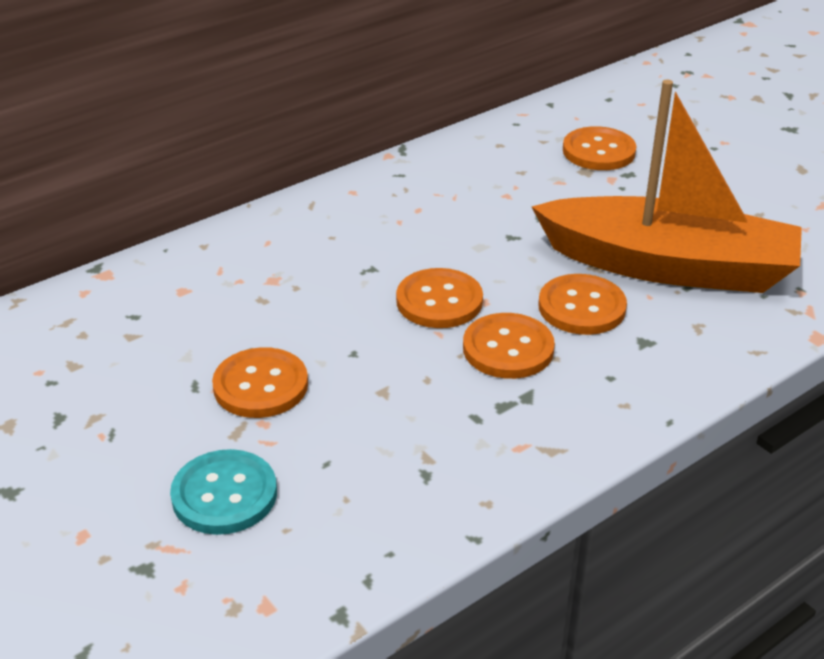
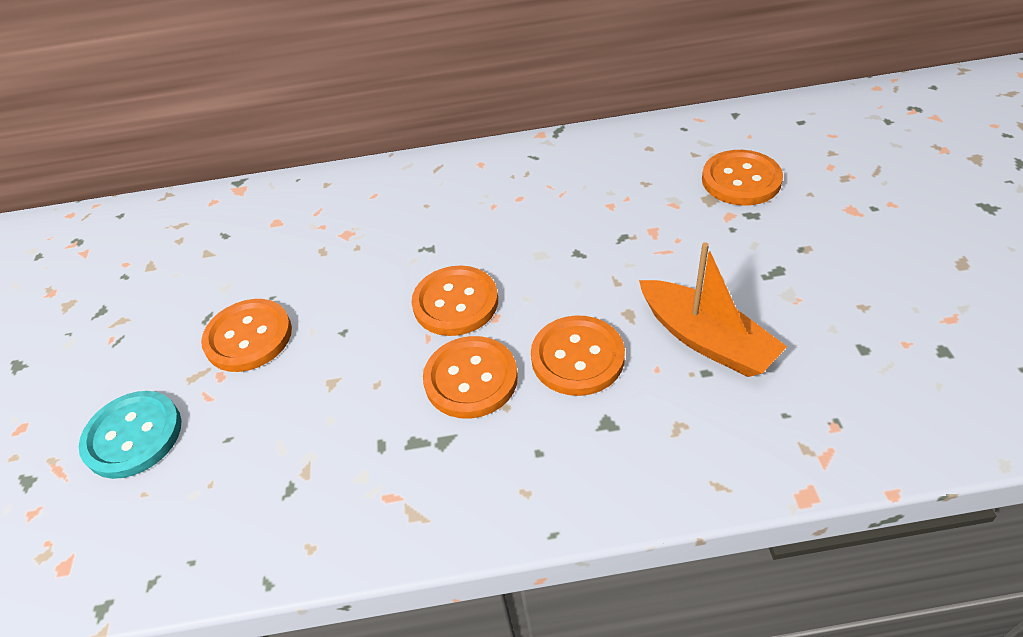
camera: 35 degrees right, 10 degrees up
orange boat [531,80,802,293] -> orange boat [639,242,787,377], size x0.54

